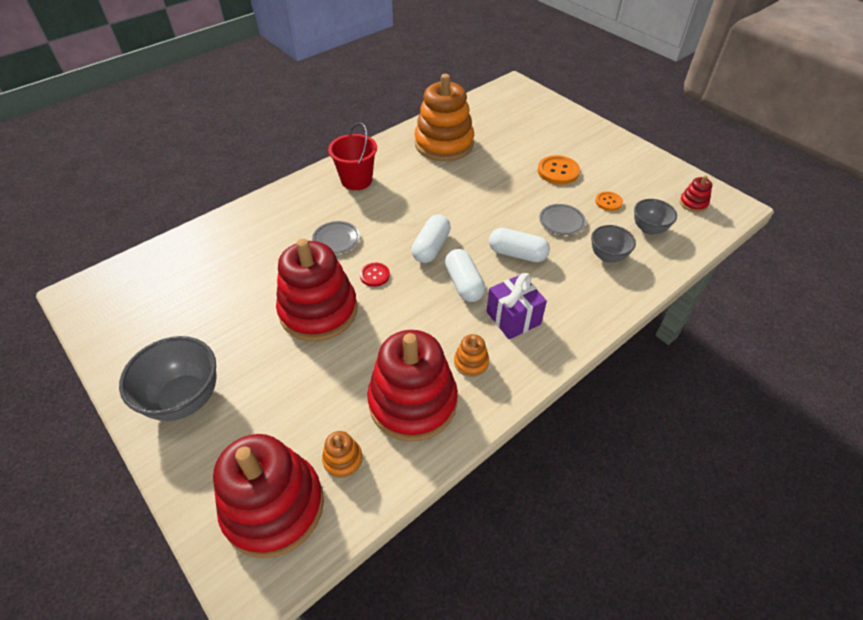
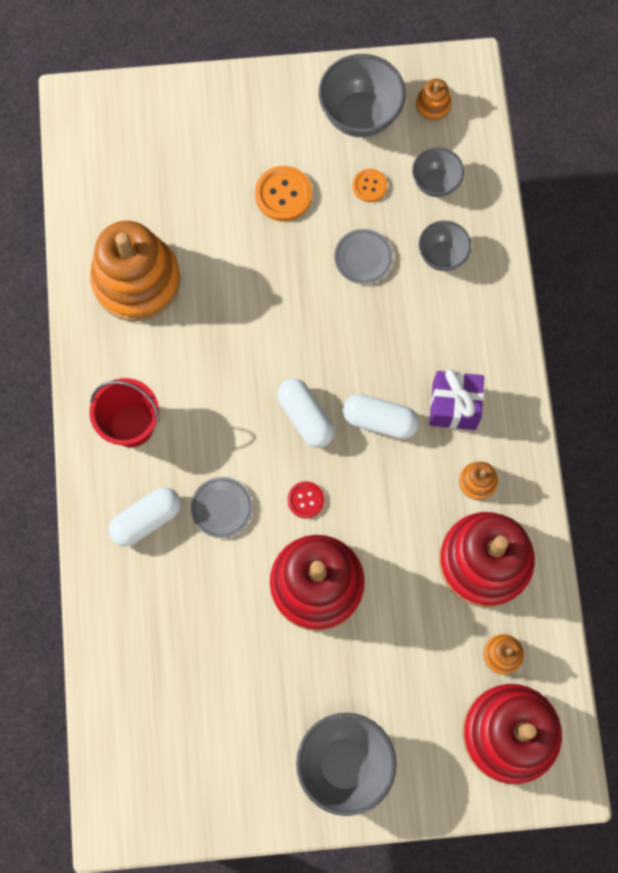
camera: 55 degrees left, 25 degrees up
white capsule [489,228,550,262] -> white capsule moved to [109,487,181,547]
red stacking toy [680,175,712,212] -> orange stacking toy [416,79,452,121]
none -> grey bowl [319,54,406,137]

